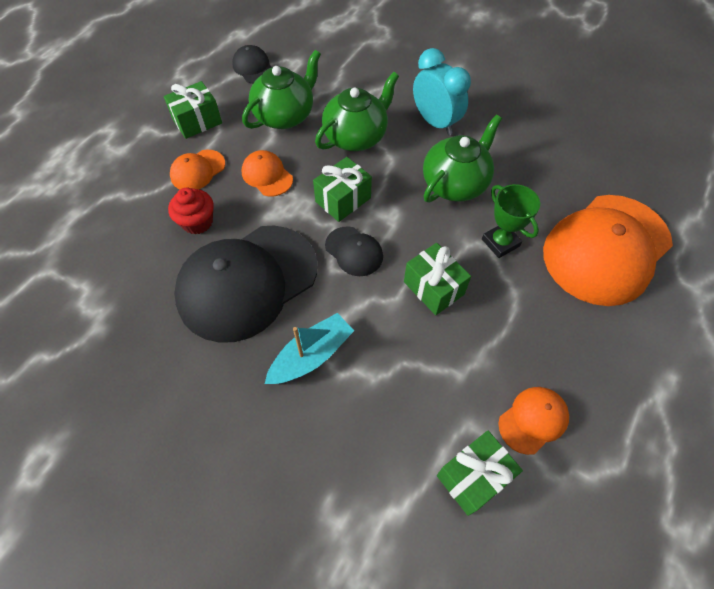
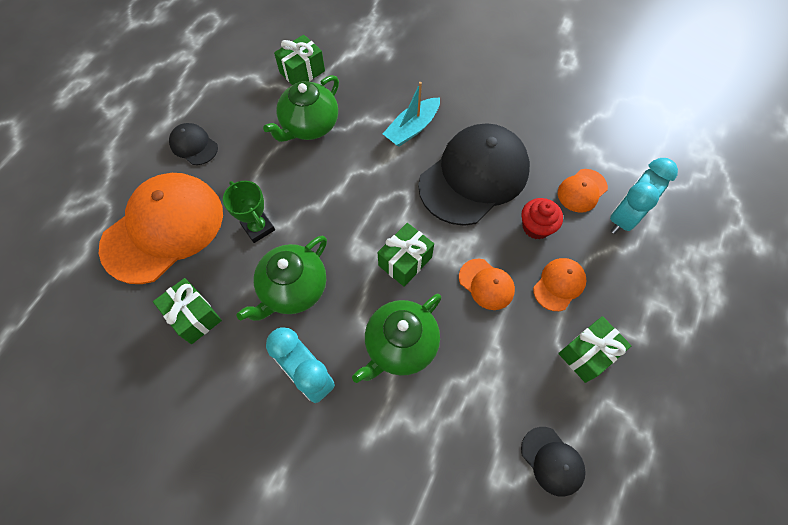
camera: 175 degrees right, 5 degrees up
green teapot [242,50,321,129] -> green teapot moved to [263,75,339,142]
black cap [325,226,383,276] -> black cap moved to [169,123,218,165]
green gift [404,243,471,315] -> green gift moved to [153,278,222,344]
orange cap [498,387,569,455] -> orange cap moved to [558,169,608,213]
none -> turquoise clock [610,158,678,234]

